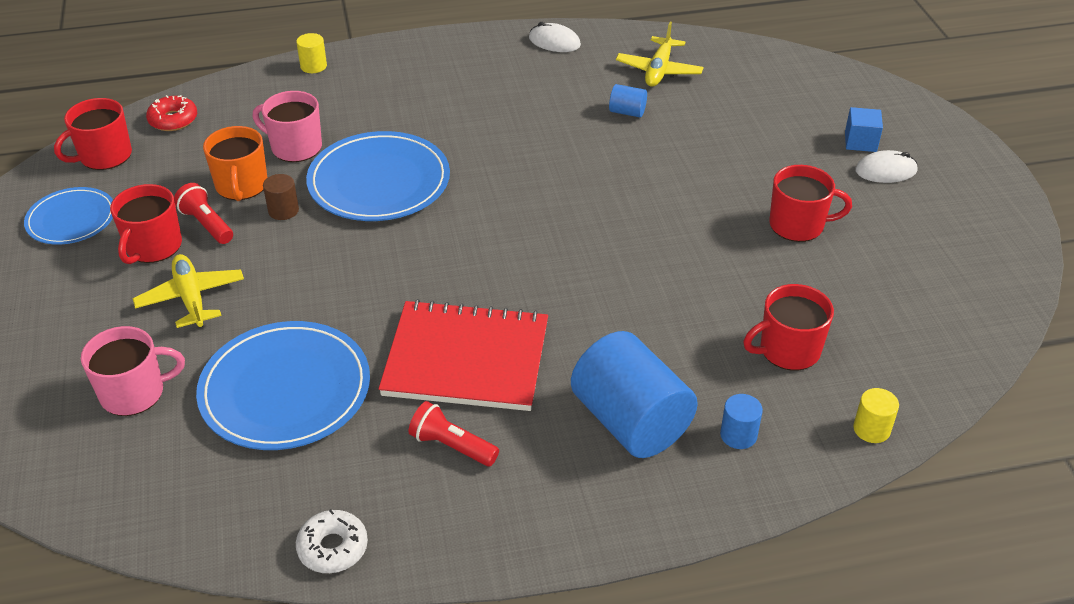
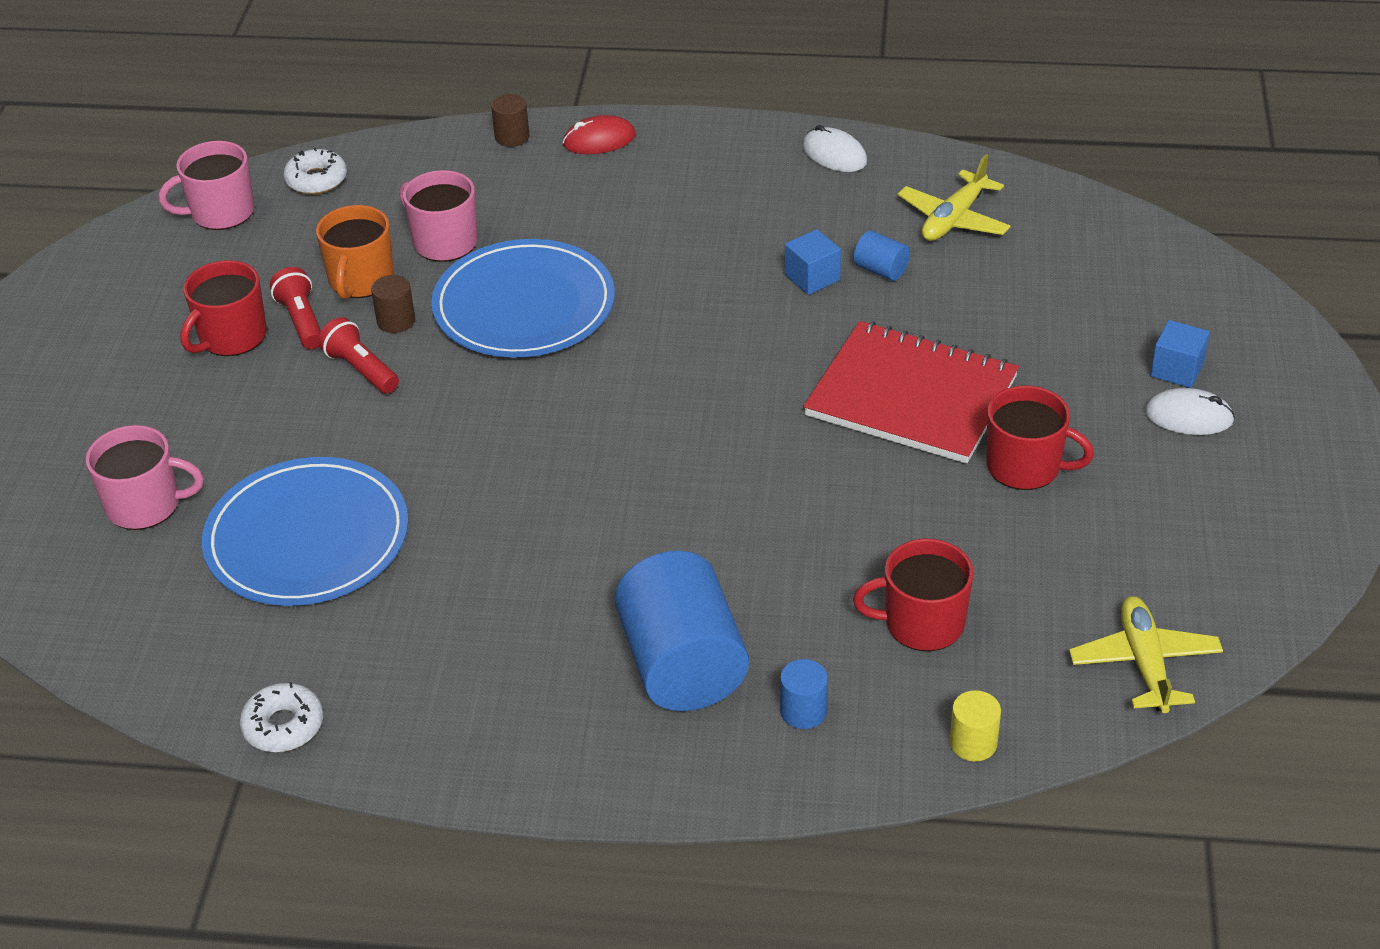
camera: 20 degrees right, 0 degrees up
blue plate [24,187,113,245] -> none
red mug [54,98,132,170] -> pink mug [159,141,254,230]
yellow plane [133,254,244,328] -> yellow plane moved to [1069,596,1223,713]
red donut [146,95,197,131] -> white donut [284,147,347,194]
yellow cylinder [296,33,327,73] -> brown cylinder [491,94,529,147]
red notebook [379,299,548,411] -> red notebook moved to [803,321,1019,464]
red flashlight [408,401,499,466] -> red flashlight moved to [318,317,399,394]
none -> red mouse [563,115,636,154]
none -> blue cube [785,229,841,295]

